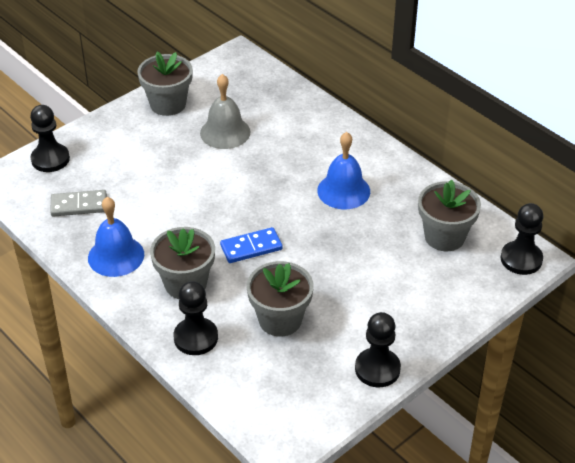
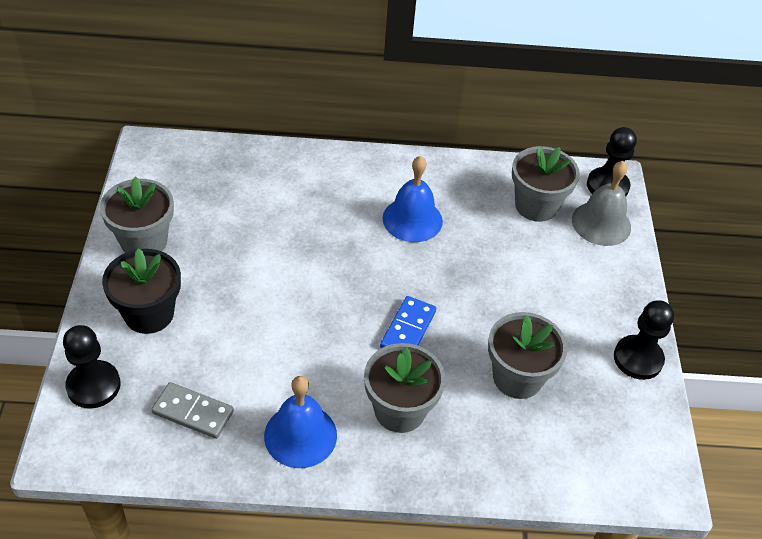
camera: 50 degrees left, 5 degrees up
grey domino [50,190,107,217] -> grey domino turned 75 degrees clockwise [151,382,234,439]
black pawn [174,281,218,355] -> none
grey bell [200,74,250,149] -> grey bell moved to [572,161,631,246]
none -> black flower pot [102,248,181,334]

